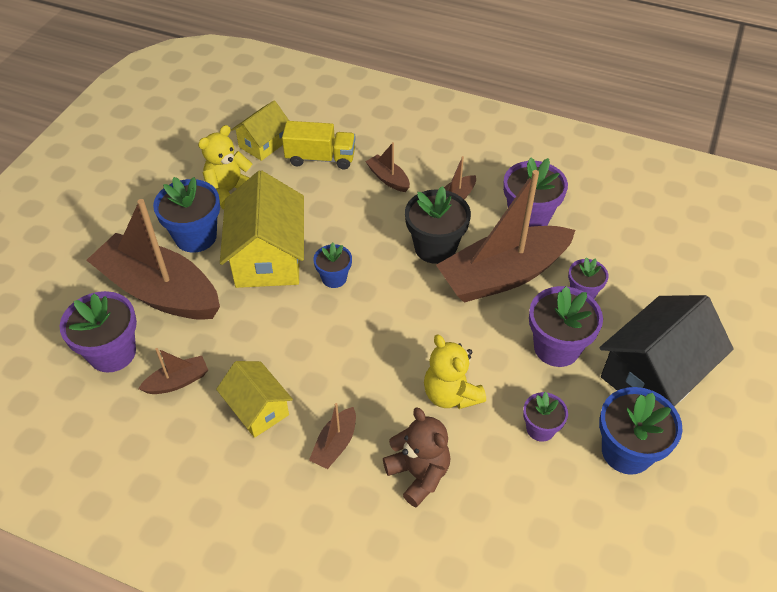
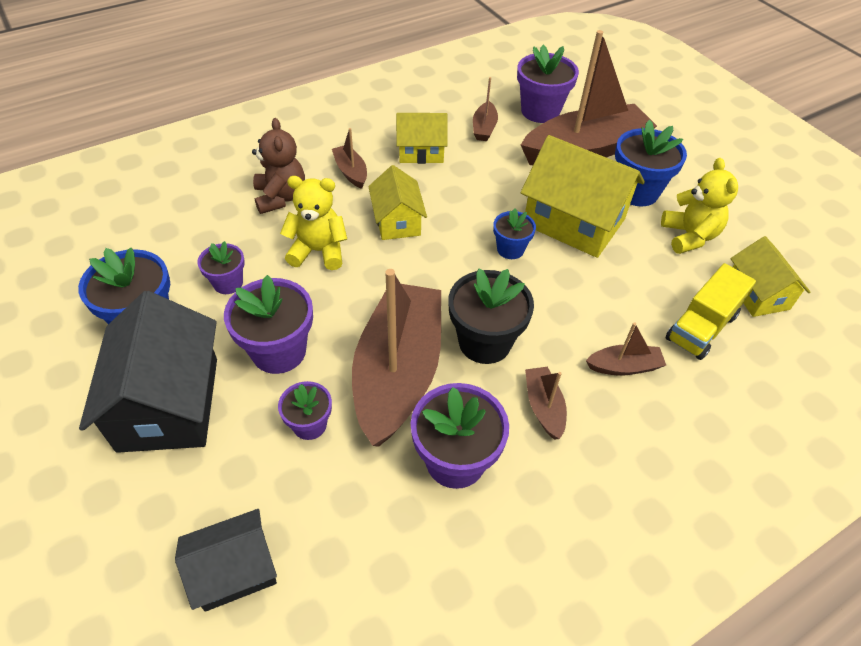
camera: 125 degrees right, 0 degrees up
brown teddy bear [383,407,451,507] -> brown teddy bear turned 105 degrees counterclockwise [252,118,305,214]
none -> black house [175,509,277,612]
none -> yellow house [368,165,427,240]

